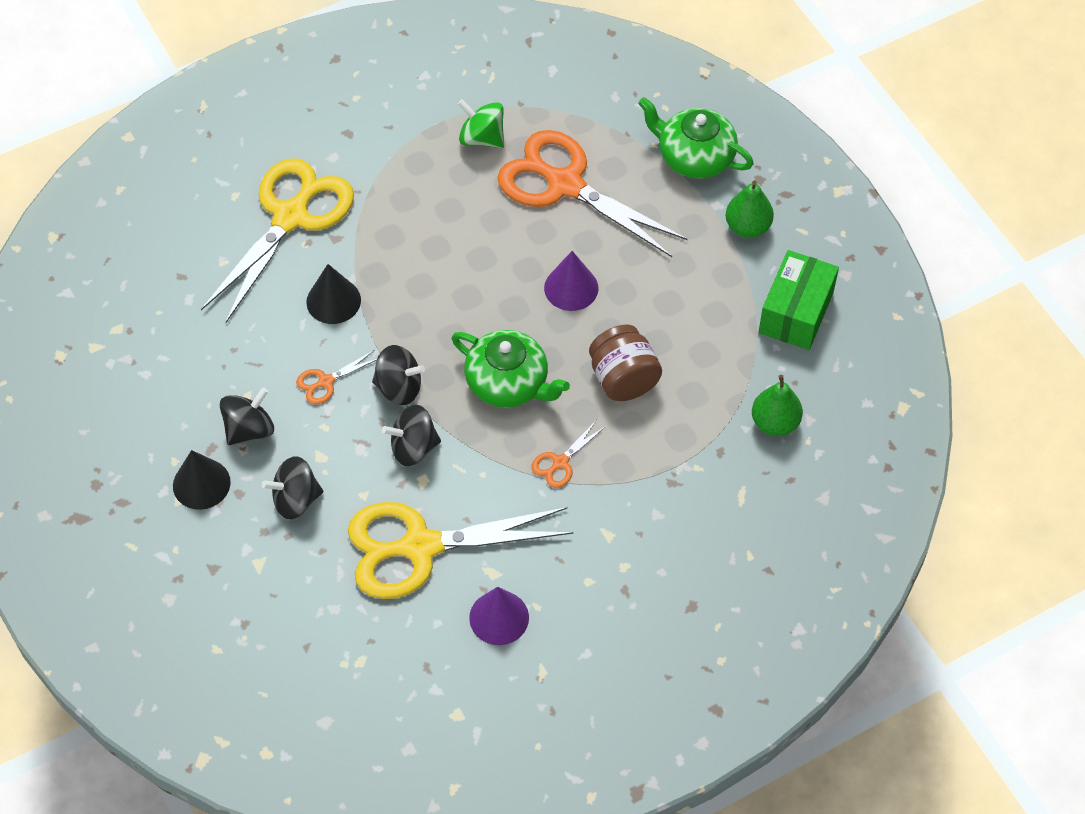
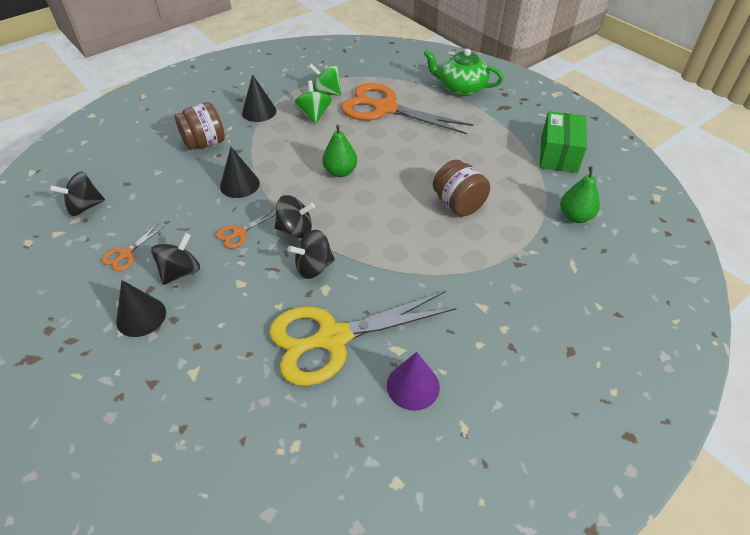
camera: 10 degrees left, 10 degrees down
yellow scissors [201,158,354,323] -> brown jar [175,102,225,150]
black spinning top [262,456,323,519] -> black spinning top moved to [49,172,105,216]
green teapot [452,330,570,407] -> none
orange scissors [531,420,606,488] -> orange scissors moved to [102,224,164,271]
purple cone [544,251,599,311] -> none
green pear [725,180,774,238] -> green pear moved to [322,125,357,177]
none -> black cone [242,74,277,122]
none -> green spinning top [294,81,332,124]

